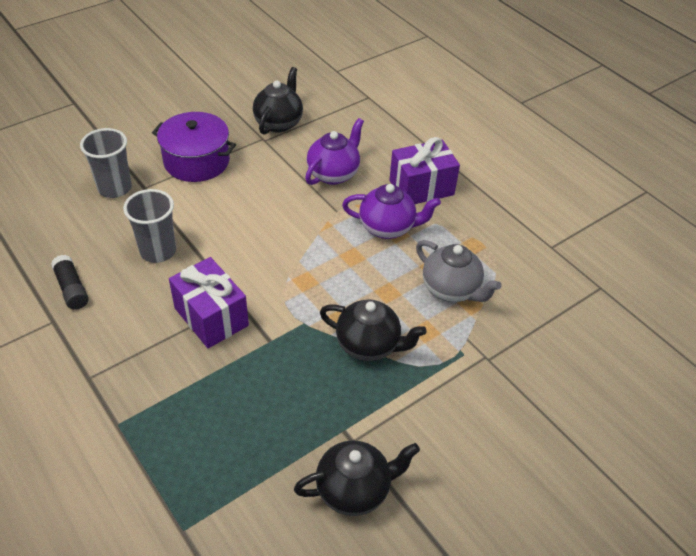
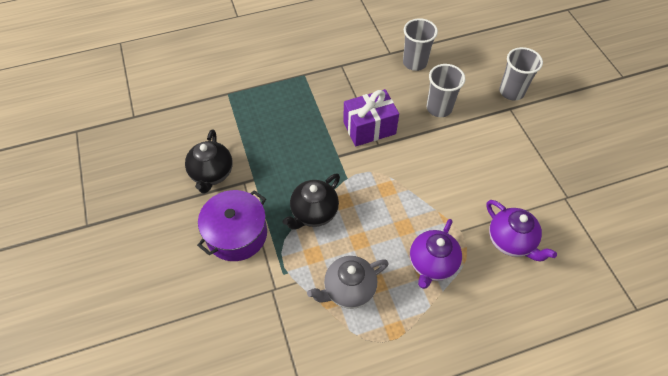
camera: 110 degrees right, 10 degrees up
black glue stick [51,255,89,310] -> grey cup [403,18,438,71]
purple pot [152,112,236,182] -> purple pot moved to [197,190,267,261]
black teapot [253,67,303,135] -> none
purple gift [389,137,460,204] -> none

